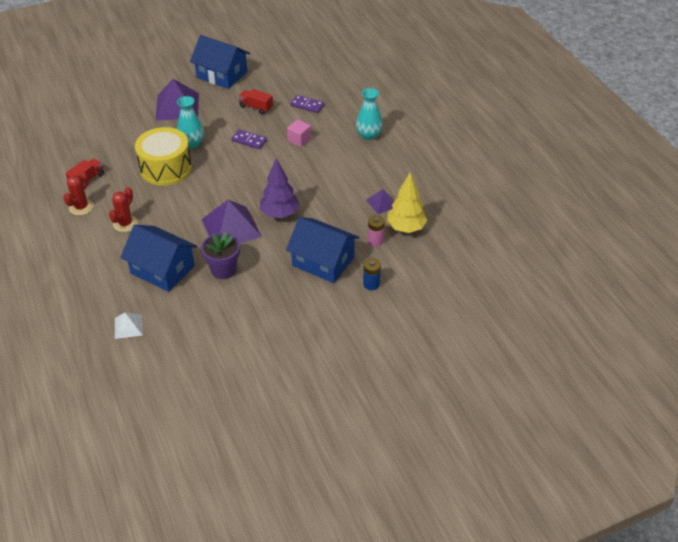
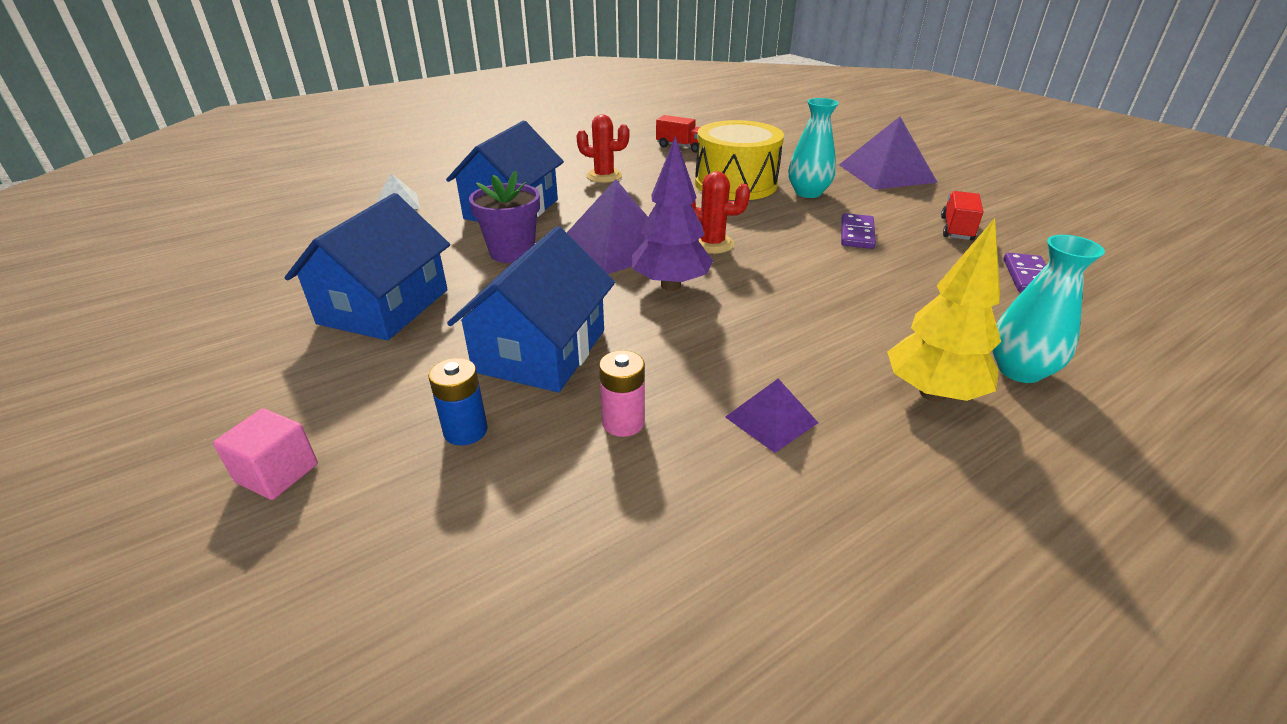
camera: 80 degrees right, 10 degrees down
red cactus [63,171,94,215] -> red cactus moved to [691,171,750,254]
blue house [190,35,250,89] -> blue house moved to [285,193,450,340]
pink cube [287,119,311,147] -> pink cube moved to [213,408,318,500]
yellow tree [387,172,427,233] -> yellow tree moved to [887,218,1001,402]

